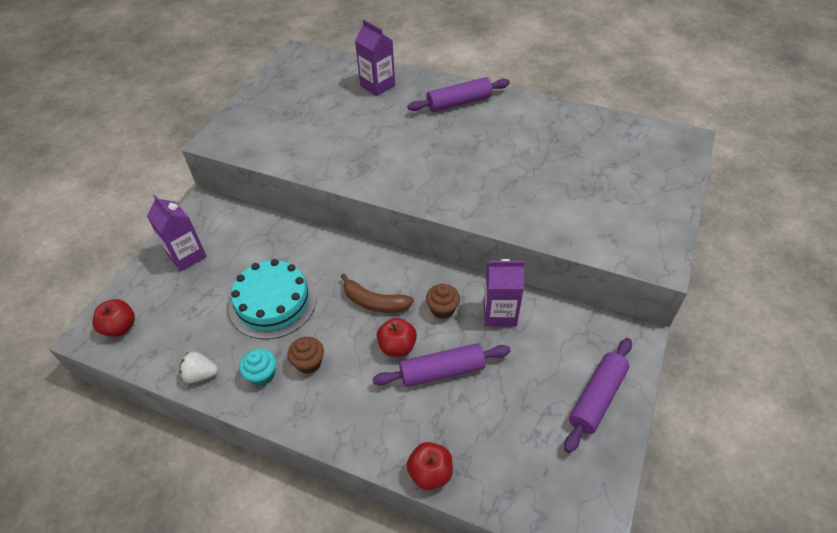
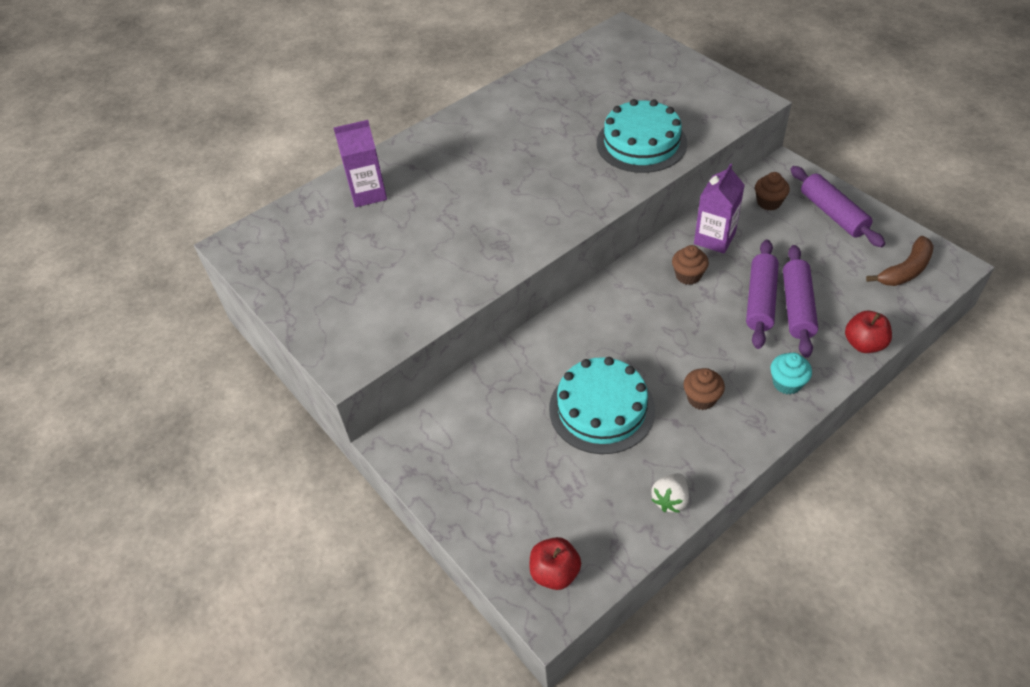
camera: 60 degrees left, 0 degrees up
purple carton [147,195,207,271] -> none
turquoise cupcake [239,348,276,386] -> turquoise cupcake moved to [770,353,812,395]
brown banana [341,273,414,313] -> brown banana moved to [866,236,934,286]
red apple [377,318,417,357] -> none
purple rolling pin [407,77,510,112] -> purple rolling pin moved to [783,245,818,358]
none -> turquoise cake [597,99,687,173]
none -> brown cupcake [755,172,790,211]

